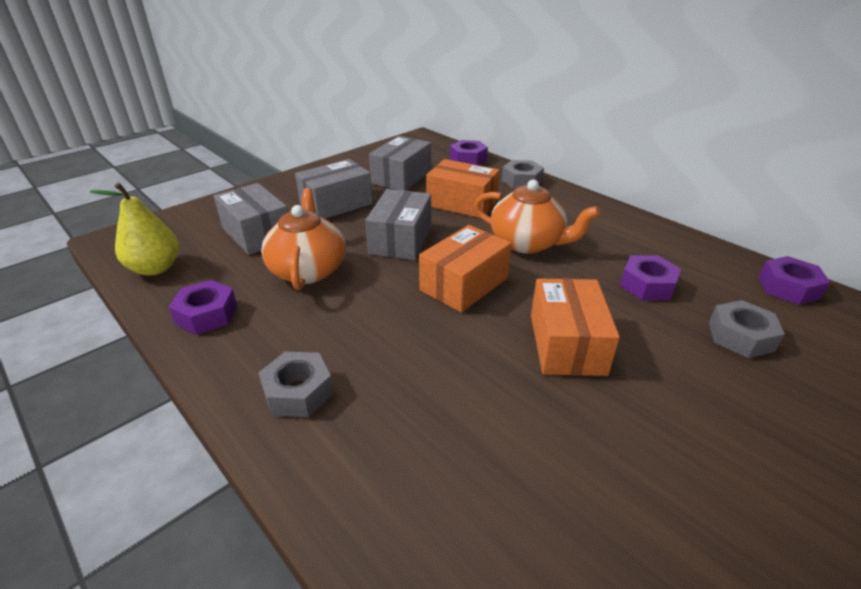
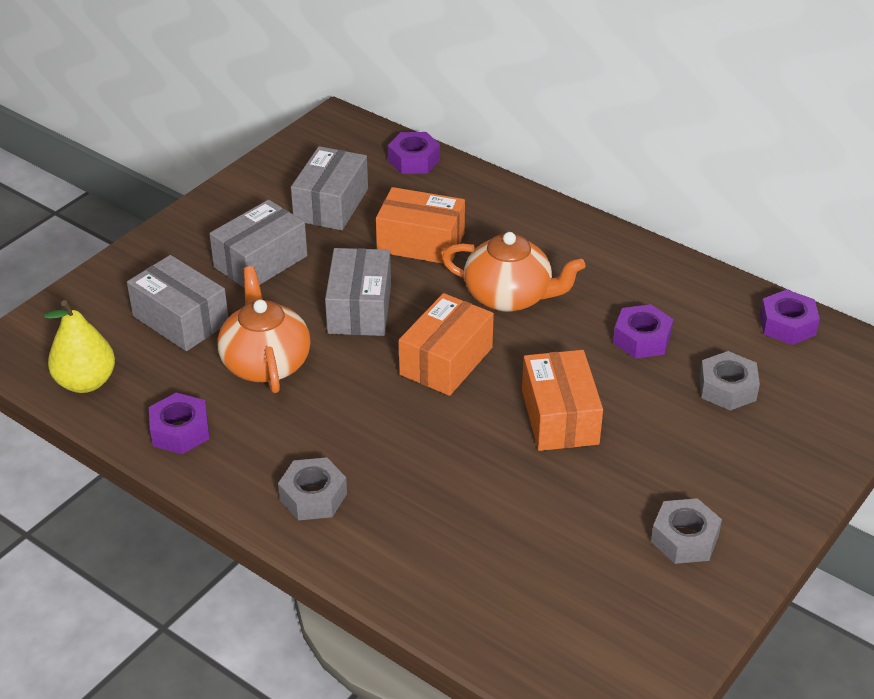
camera: 10 degrees left, 5 degrees up
grey nut [502,160,544,189] -> grey nut moved to [651,498,722,564]

